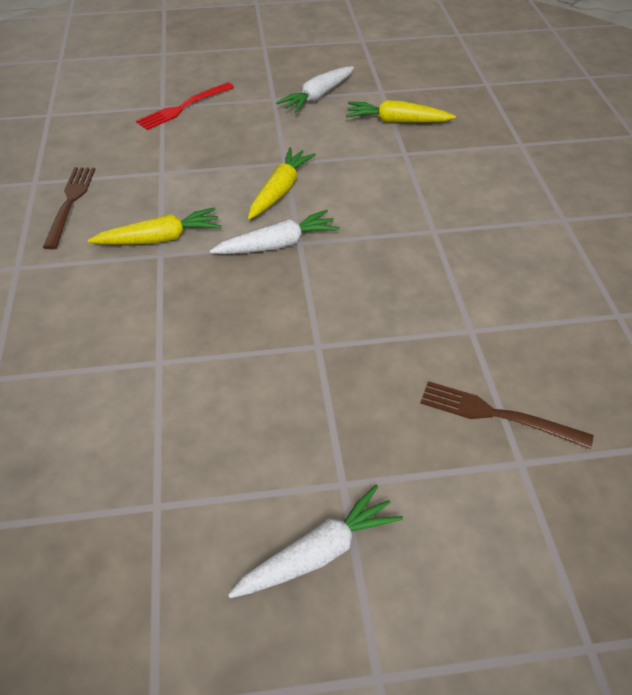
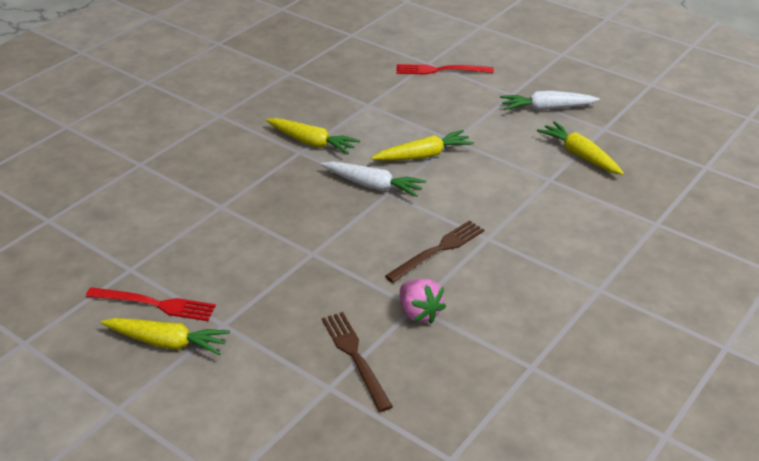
camera: 45 degrees right, 10 degrees down
brown fork [43,167,95,249] -> brown fork moved to [385,220,484,283]
white carrot [228,485,403,598] -> yellow carrot [101,318,230,355]
none -> red fork [86,287,216,321]
none -> pink strawberry [400,279,446,324]

